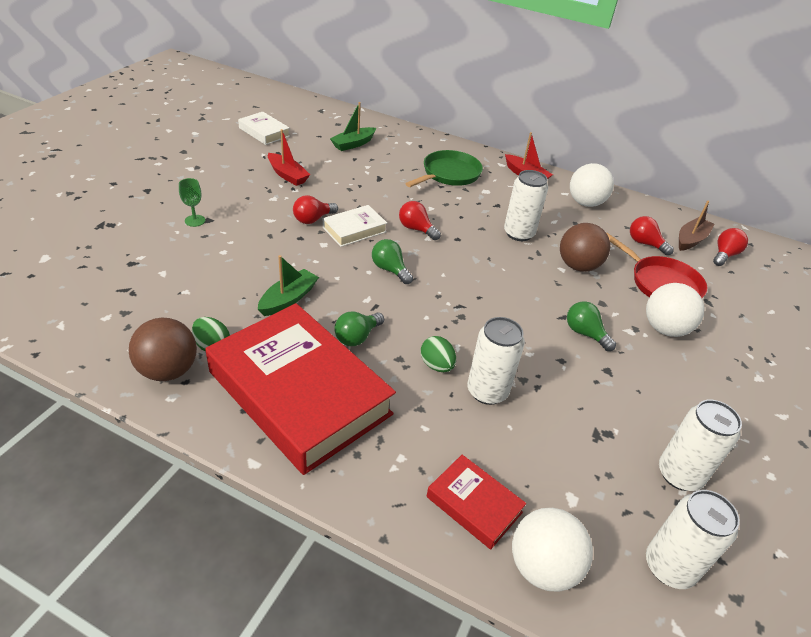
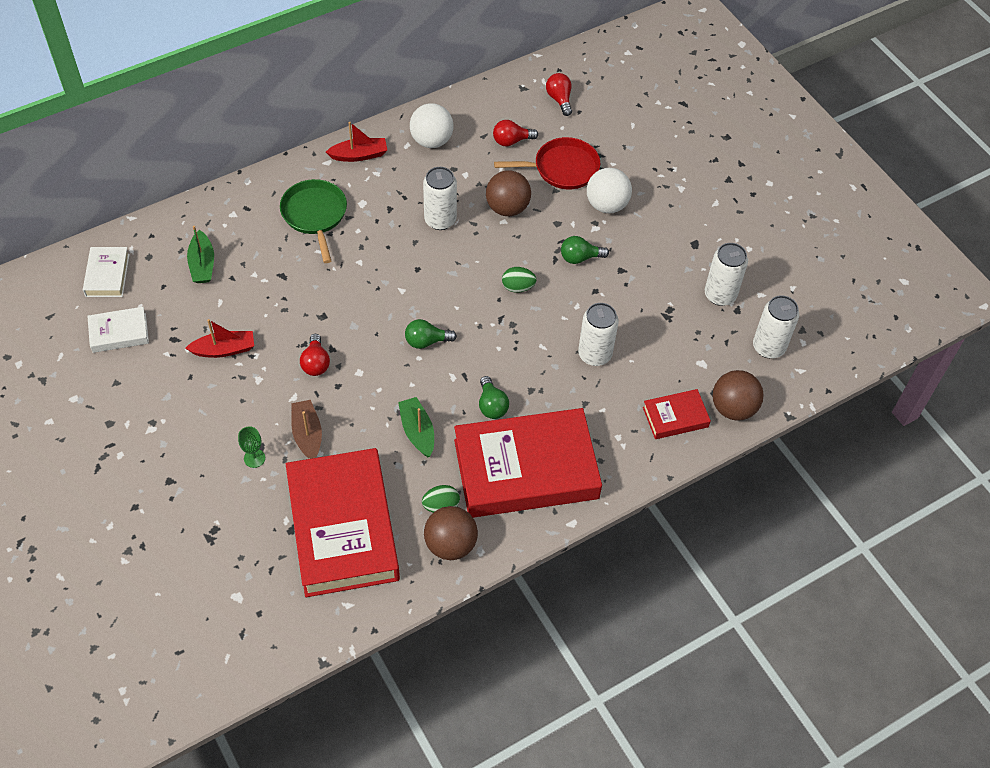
camera: 55 degrees left, 15 degrees up
white book [323,205,387,247] -> white book moved to [83,247,130,297]
red light bulb [399,201,441,240] -> none
green egg [421,336,456,372] -> green egg moved to [502,267,537,293]
white ball [512,508,593,592] -> brown ball [713,370,763,420]
brown boat [679,201,715,251] -> brown boat moved to [291,400,322,459]
none -> red book [286,448,400,597]

